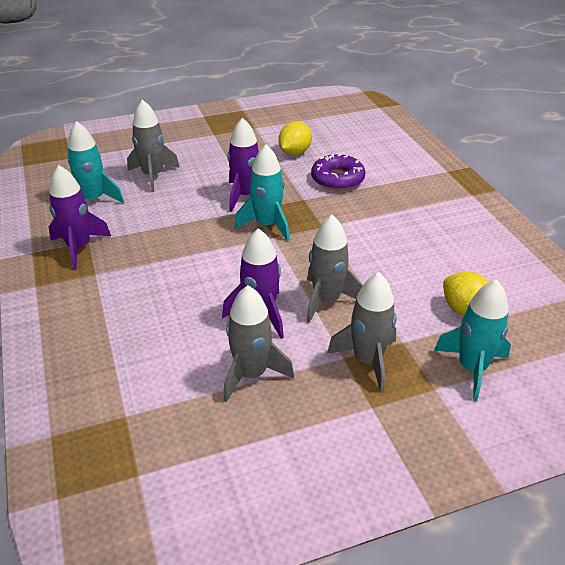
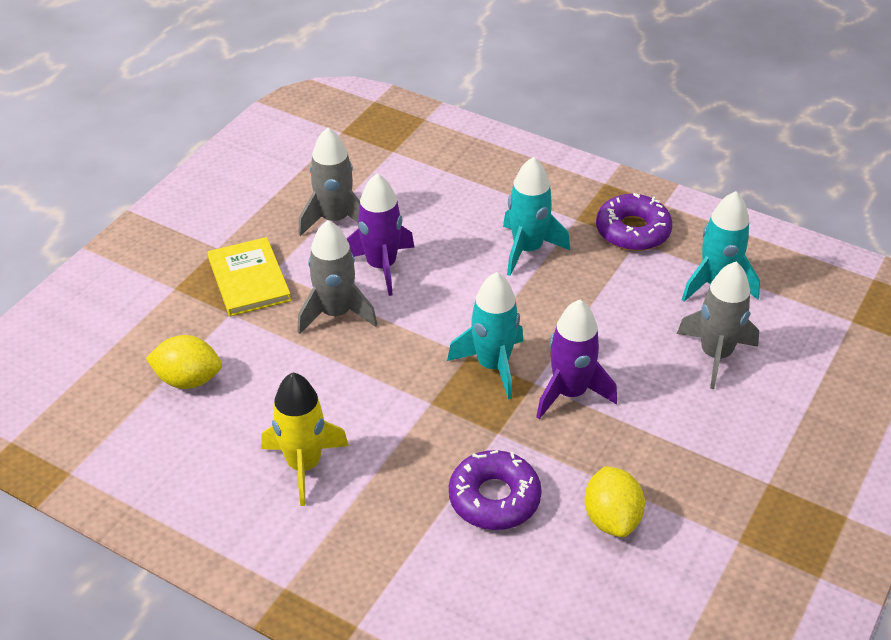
camera: 140 degrees right, 5 degrees up
purple rocket [49,165,111,269] -> purple donut [596,193,673,251]
grey rocket [327,272,397,393] -> yellow book [207,237,291,317]
turquoise rocket [434,279,511,401] -> turquoise rocket moved to [503,157,570,276]
none -> yellow rocket [261,372,349,506]

